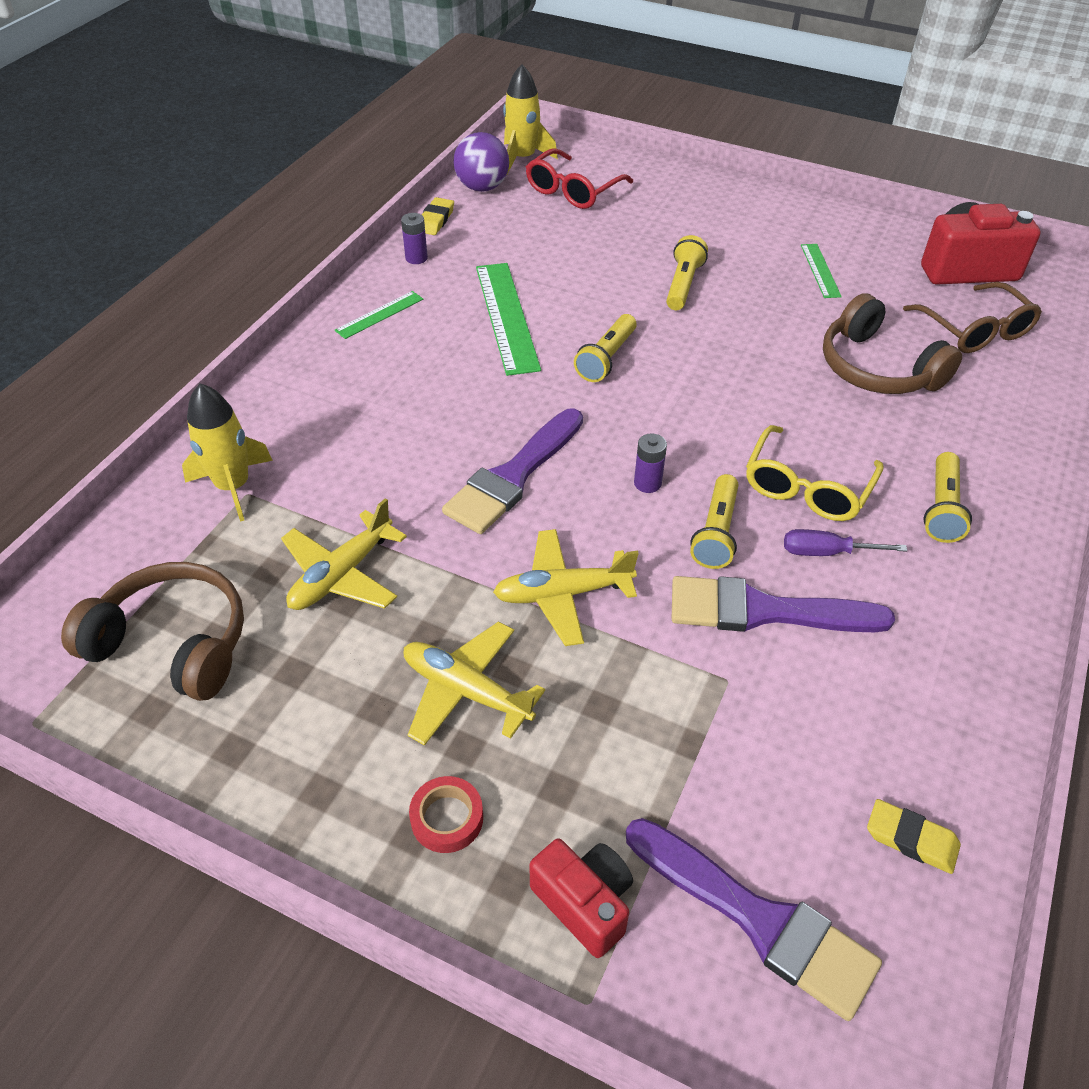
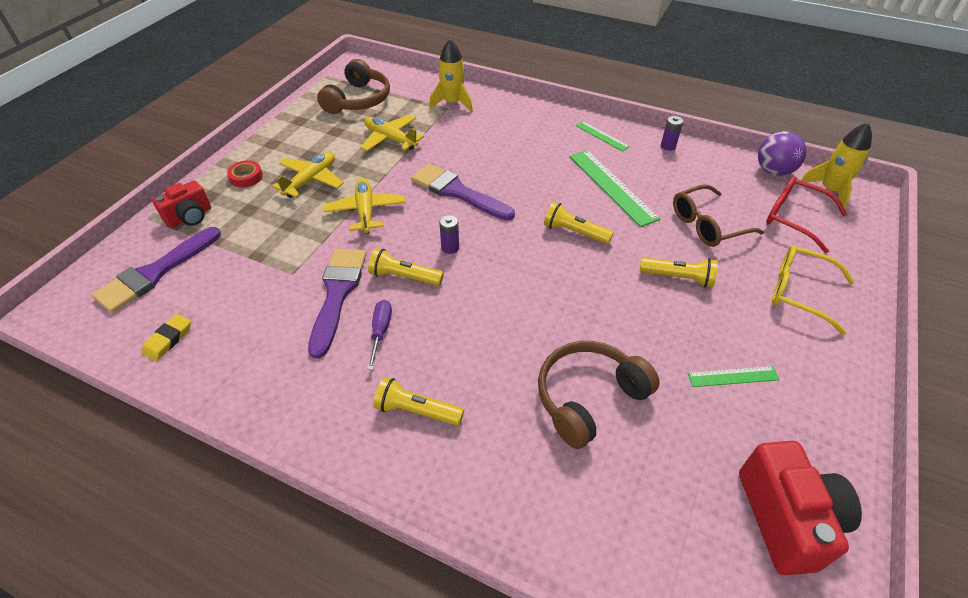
camera: 90 degrees right, 0 degrees up
yellow eraser [422,197,454,235] -> none
green ruler [476,263,541,376] -> green ruler turned 75 degrees clockwise [569,150,660,227]
yellow glasses [746,425,884,521] -> yellow glasses moved to [772,245,855,335]
brown glasses [903,282,1042,353] -> brown glasses moved to [673,184,764,247]

